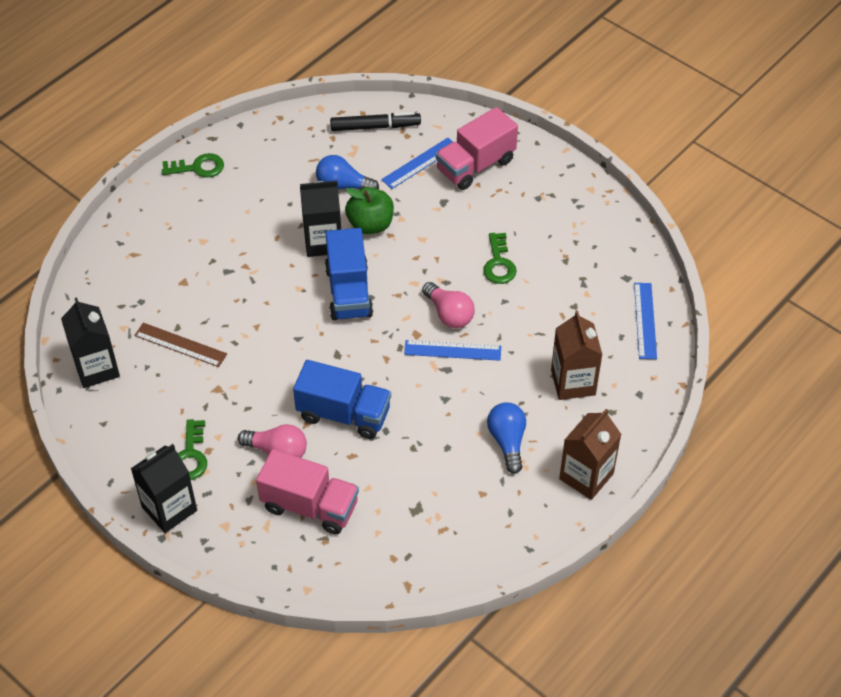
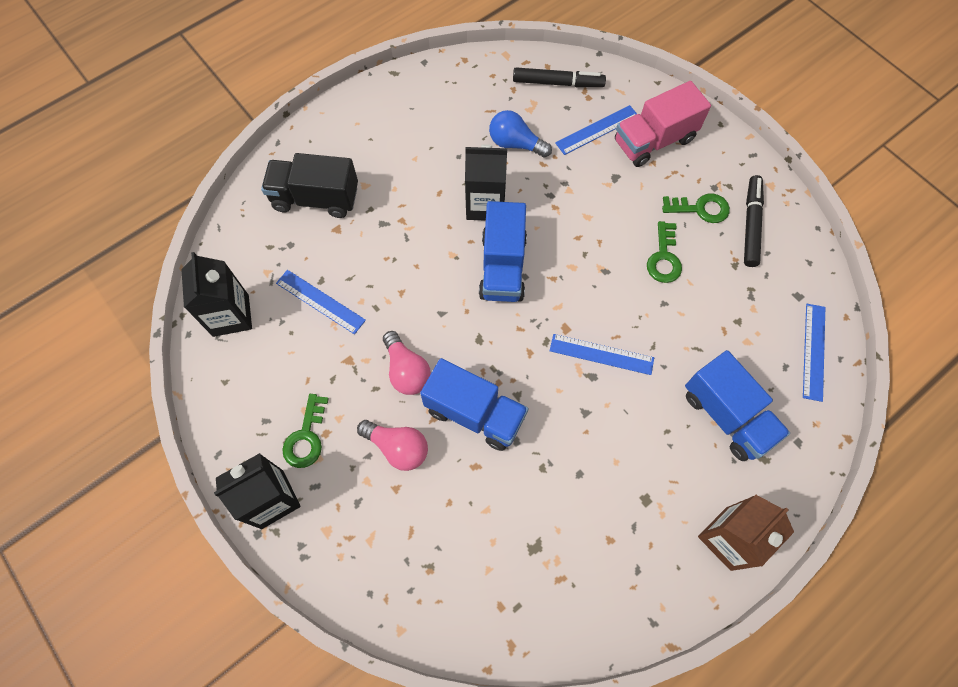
camera: 10 degrees right, 15 degrees up
brown ruler [134,323,227,367] -> blue ruler [276,270,366,334]
green key [162,153,224,178] -> green key moved to [662,193,730,223]
pink truck [256,449,359,535] -> none
green apple [345,187,394,234] -> none
pink light bulb [422,282,475,328] -> pink light bulb moved to [383,331,431,395]
blue light bulb [487,402,526,474] -> none
brown carton [551,311,603,400] -> blue truck [685,350,790,461]
none -> black truck [261,153,358,218]
none -> black marker [744,175,764,267]

